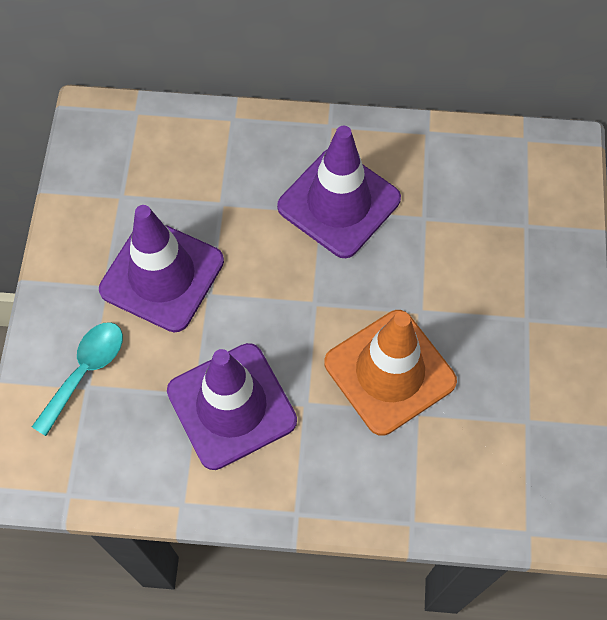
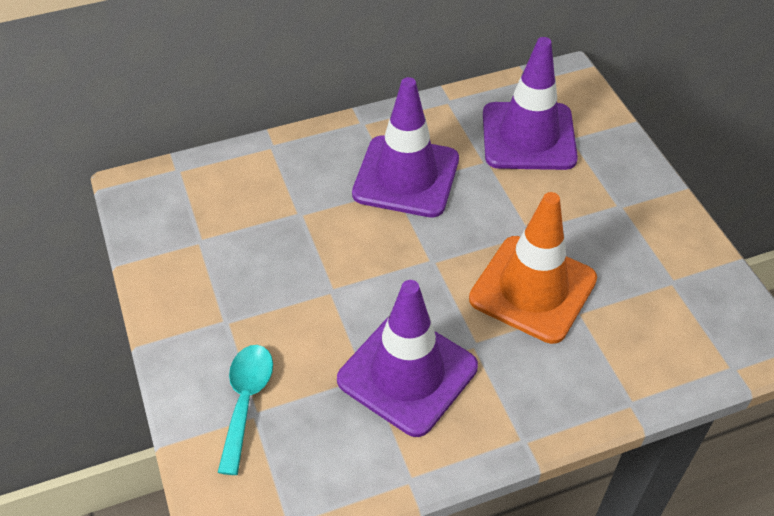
camera: 25 degrees left, 15 degrees down
purple traffic cone [99,205,224,332] -> purple traffic cone moved to [483,37,578,170]

